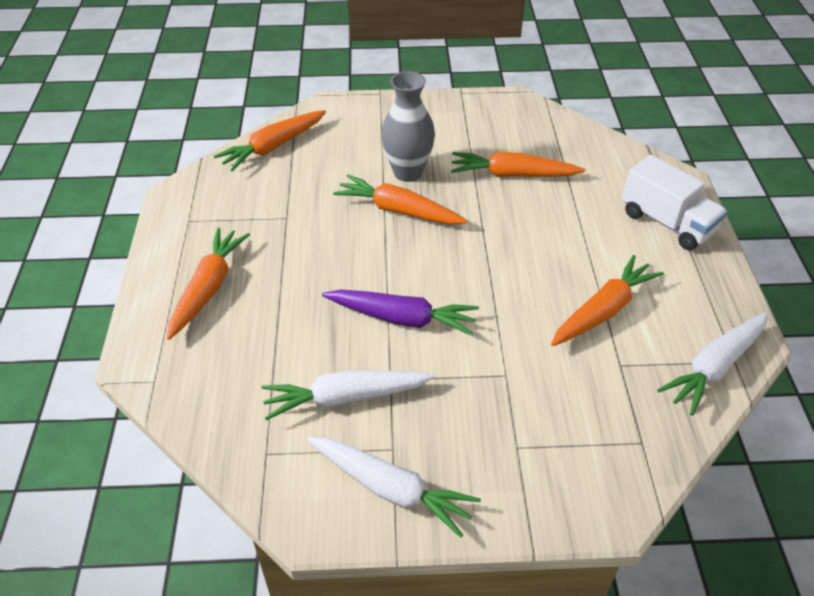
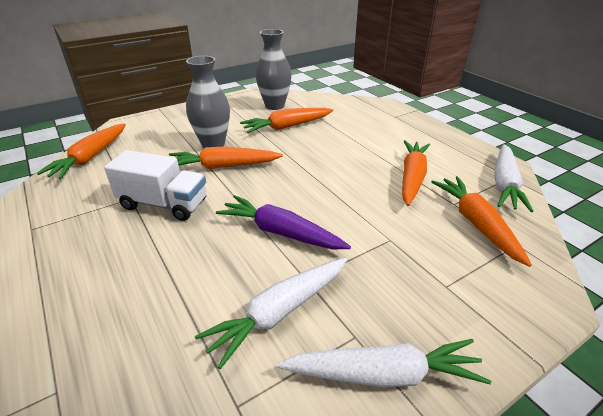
camera: 30 degrees left, 10 degrees down
orange carrot [167,228,250,340] -> orange carrot moved to [431,176,532,267]
purple carrot [322,289,479,336] -> purple carrot turned 135 degrees counterclockwise [216,195,351,249]
white truck [622,155,727,250] -> white truck moved to [104,150,206,221]
none -> grey vase [256,29,292,110]

